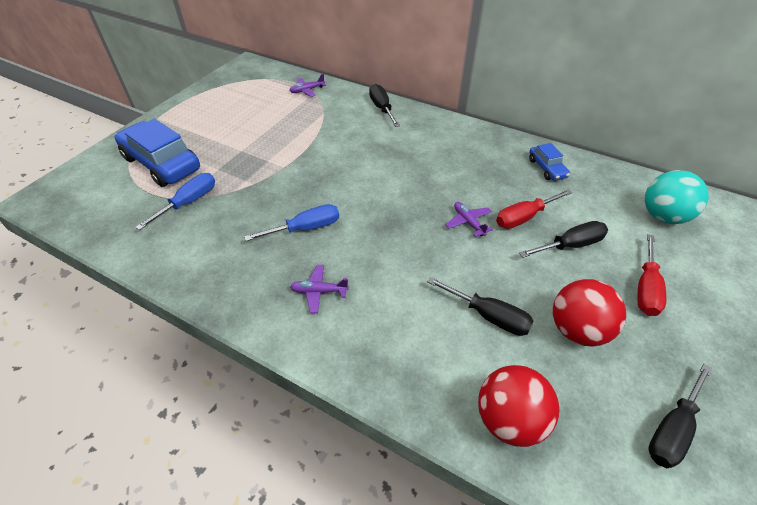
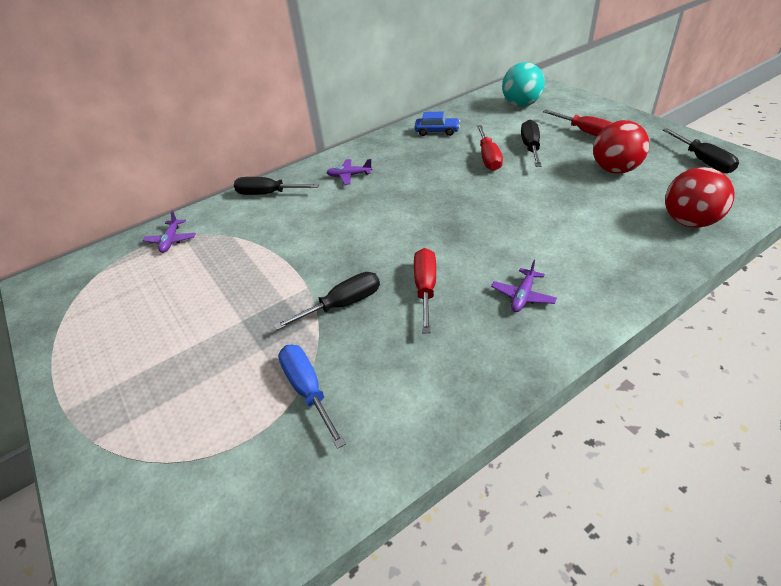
camera: 60 degrees left, 5 degrees down
blue car [115,119,200,187] -> none
blue screwdriver [244,204,339,241] -> red screwdriver [414,248,436,333]
black screwdriver [427,277,534,336] -> black screwdriver moved to [274,272,380,330]
purple plane [445,202,493,237] -> purple plane moved to [327,159,372,185]

